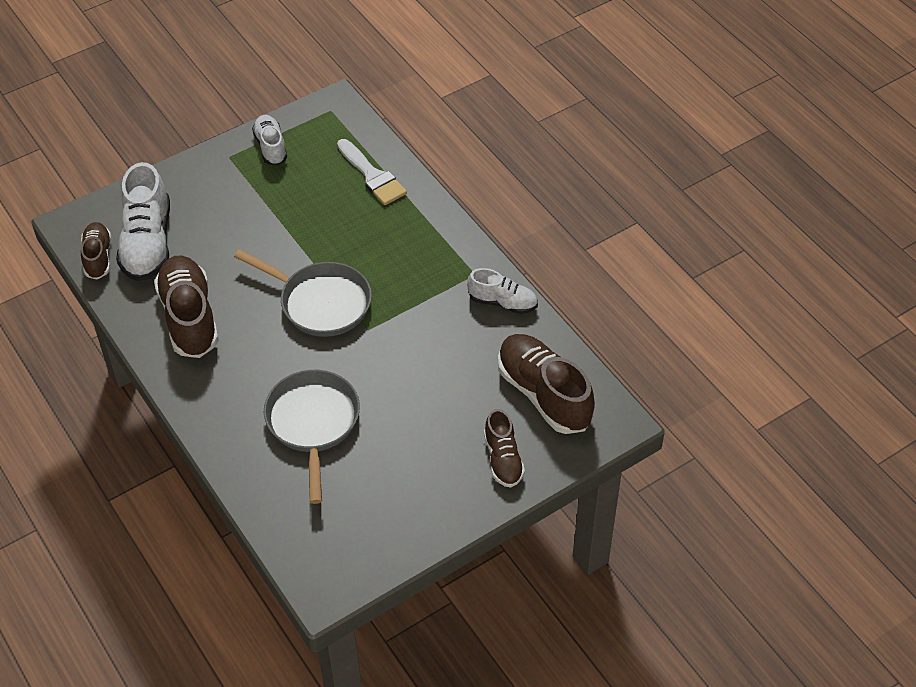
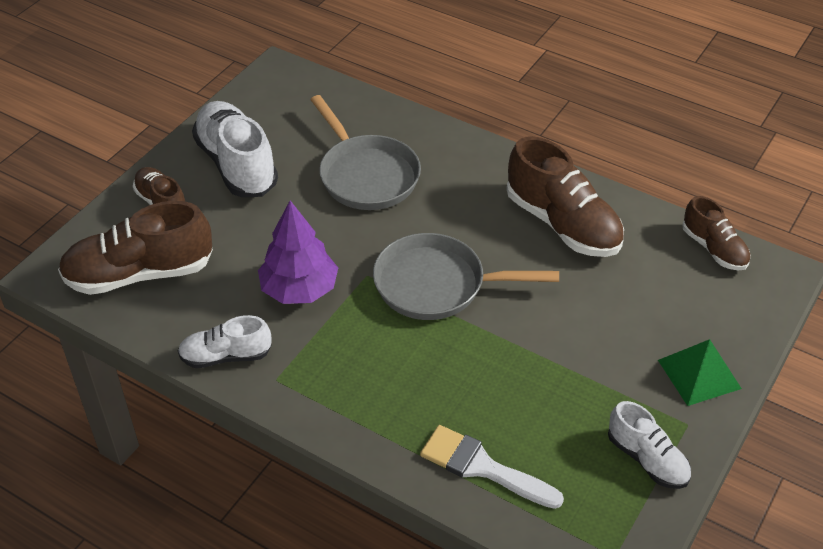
camera: 155 degrees right, 5 degrees down
white shoe [116,162,170,282] -> white shoe moved to [192,101,278,197]
brown shoe [498,334,595,434] -> brown shoe turned 135 degrees clockwise [58,201,213,295]
none -> purple tree [258,201,338,304]
none -> green pyramid [658,339,742,406]

